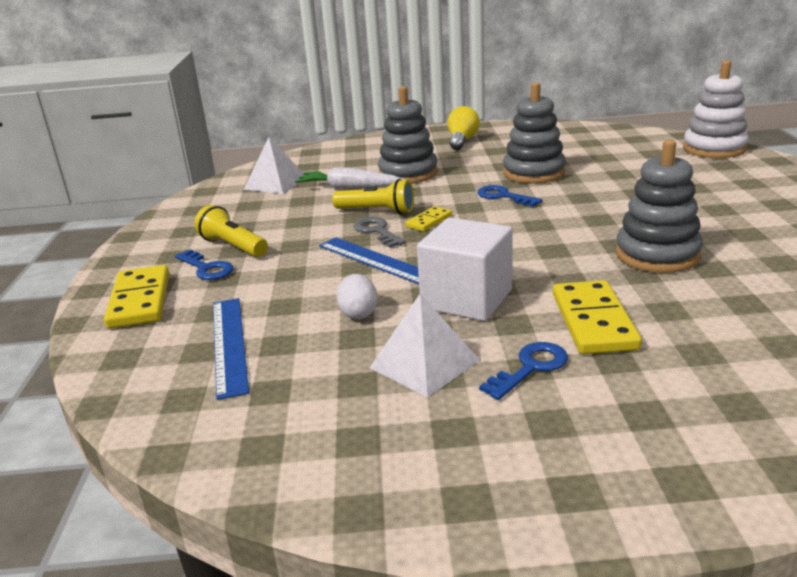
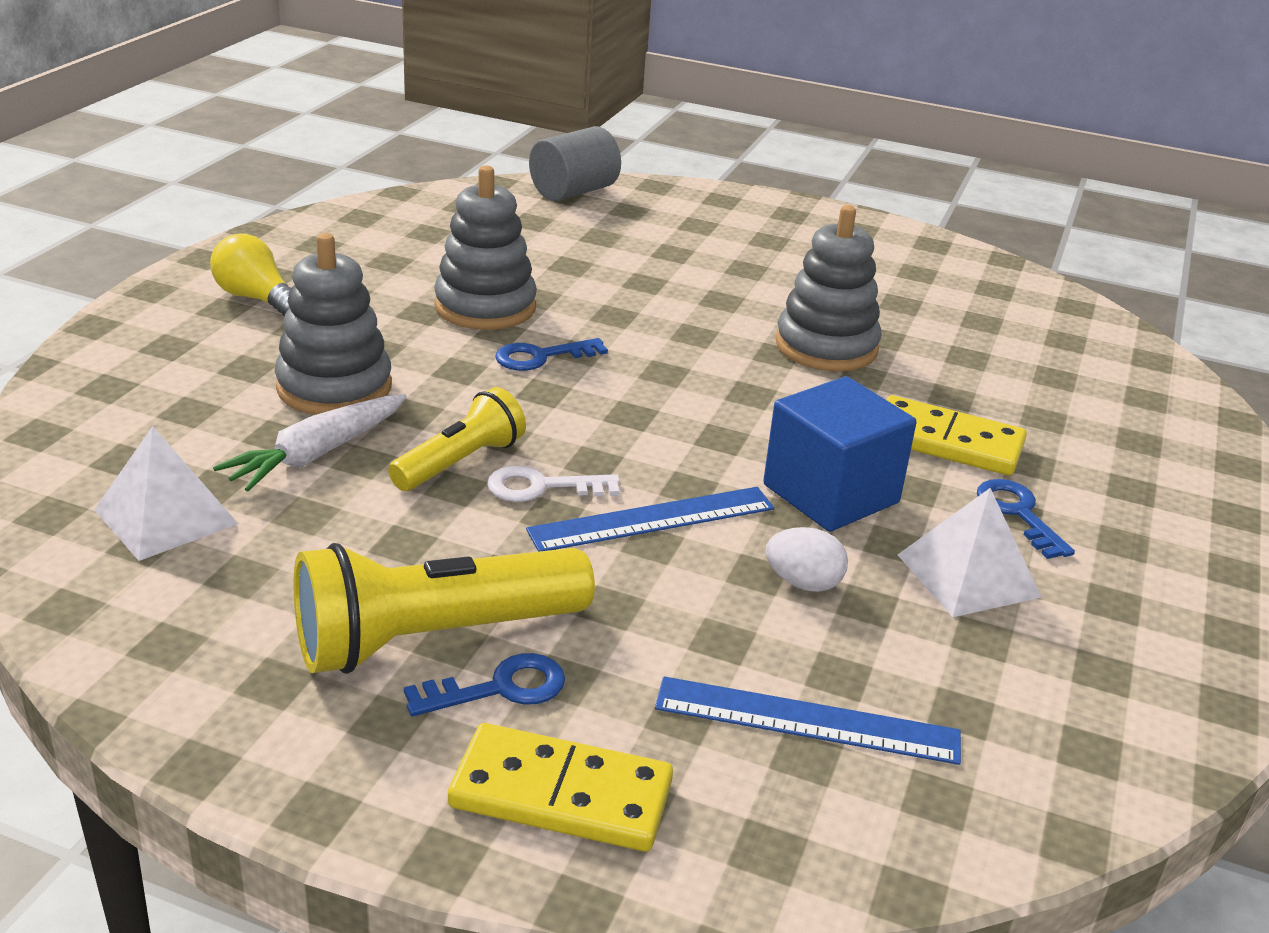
camera: 70 degrees left, 5 degrees up
yellow flashlight [194,205,268,257] -> yellow flashlight [294,543,595,674], size x1.66
grey key [354,217,406,248] -> white key [487,466,620,502]
yellow domino [405,206,452,232] -> none
white cube [417,218,513,321] -> blue cube [763,376,917,532]
white stacking toy [683,60,749,158] -> grey cylinder [529,126,621,201]

